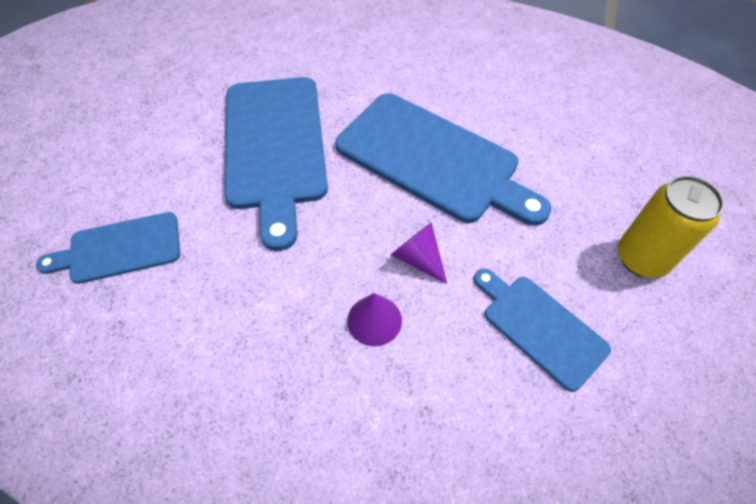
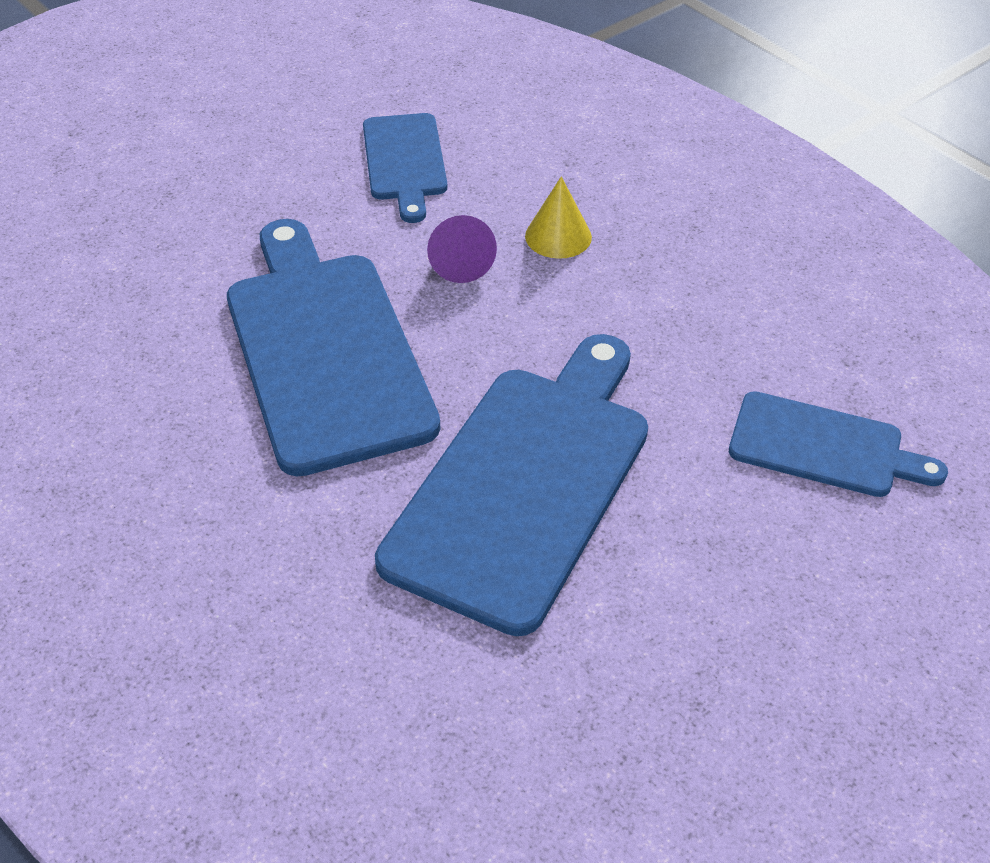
camera: 145 degrees left, 10 degrees down
purple cone [348,293,402,346] -> yellow cone [525,176,592,259]
yellow can [618,176,724,278] -> none

